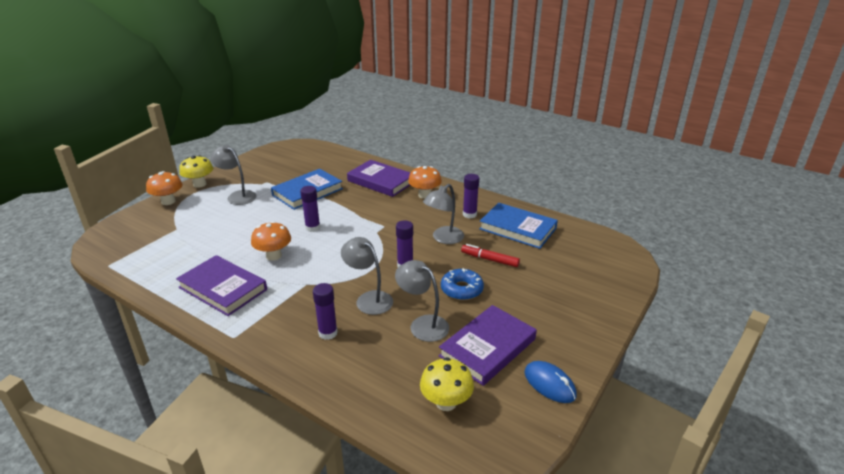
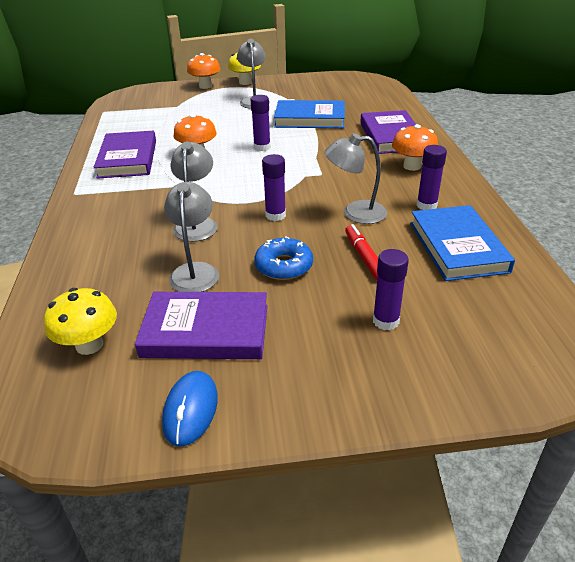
camera: 50 degrees right, 5 degrees up
purple glue stick [313,283,338,340] -> purple glue stick moved to [373,249,409,330]

